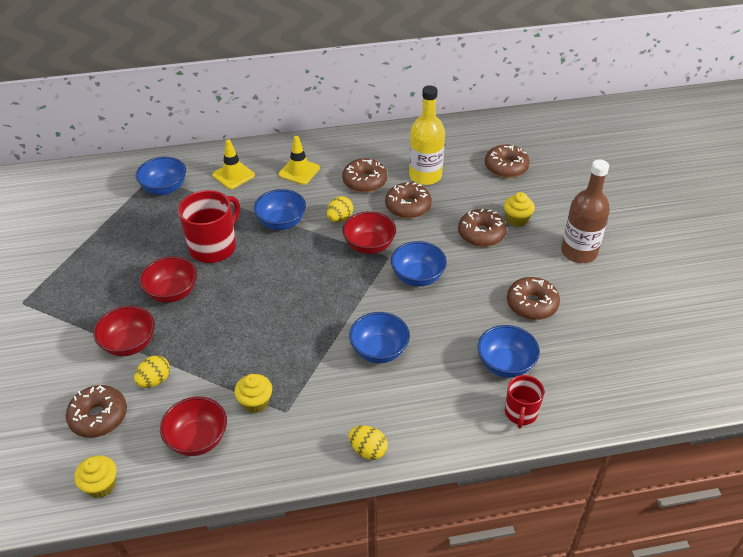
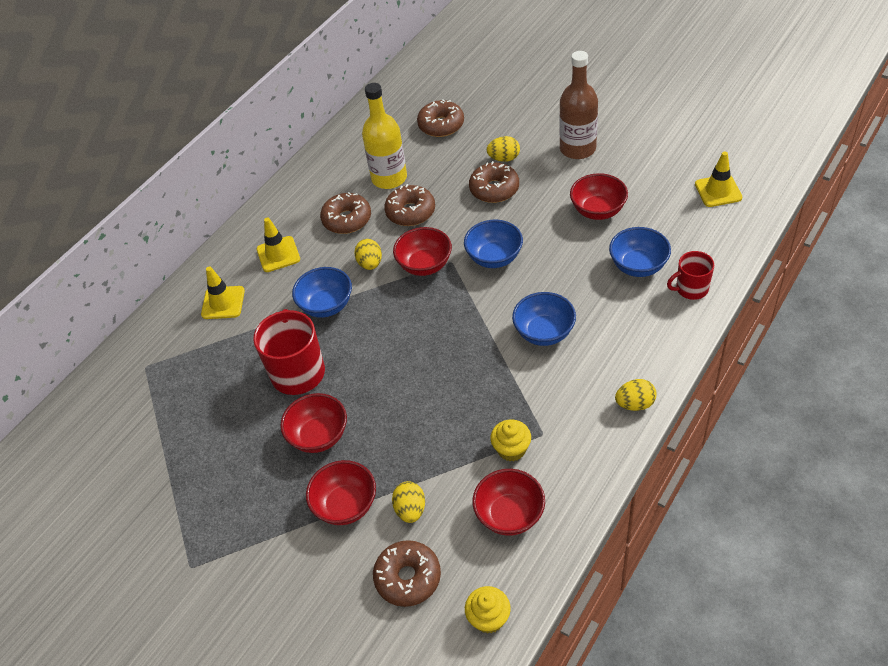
camera: 40 degrees left, 5 degrees up
blue bowl [136,157,186,195] -> none
yellow cupcake [504,192,535,227] -> yellow egg [487,136,520,162]
red mug [505,375,544,428] -> red mug turned 105 degrees clockwise [667,251,714,300]
brown donut [507,277,560,320] -> red bowl [570,173,628,220]
none -> yellow traffic cone [695,151,742,207]

